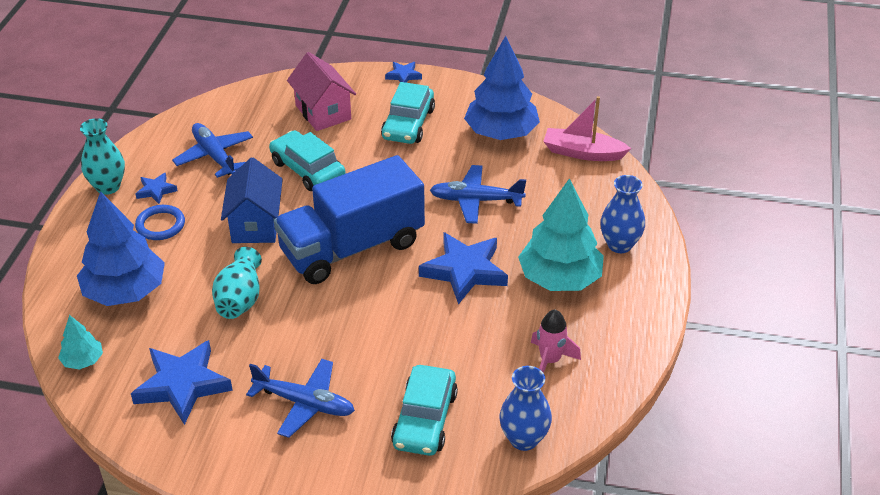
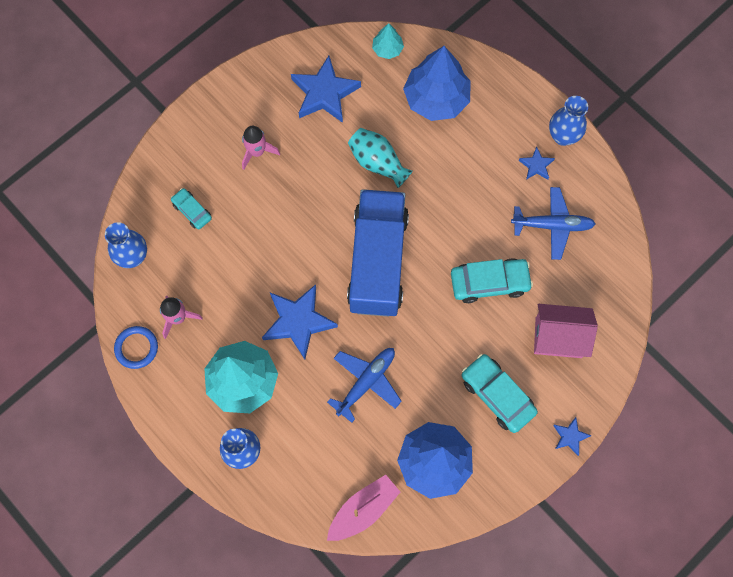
camera: 125 degrees right, 30 degrees up
turquoise vase [80,118,125,195] -> blue vase [549,96,588,146]
blue ring [135,205,185,240] -> blue ring moved to [114,326,158,369]
blue house [221,158,283,243] -> none
blue plane [246,359,355,438] -> pink rocket [242,126,280,170]
turquoise car [391,365,458,456] -> turquoise car [171,188,212,229], size x0.58

